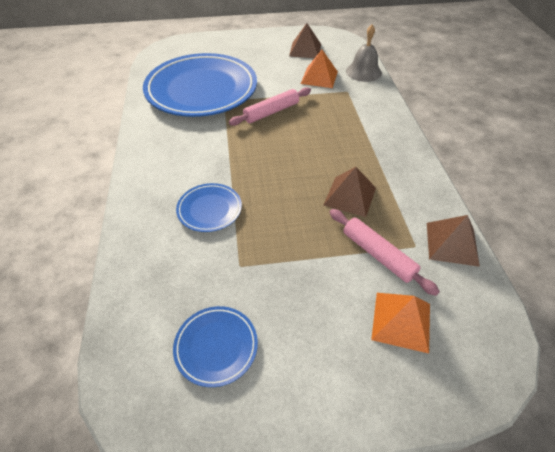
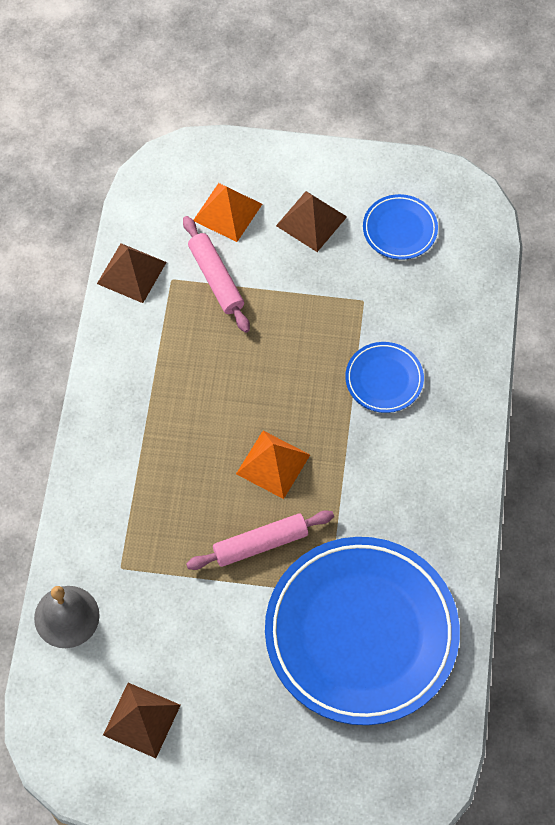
camera: 165 degrees left, 15 degrees up
orange pyramid [301,50,338,88] -> orange pyramid moved to [236,431,310,499]
brown pyramid [324,167,376,217] -> brown pyramid moved to [276,191,347,252]

